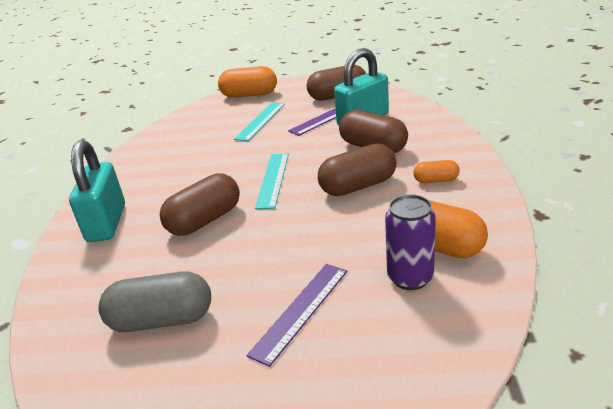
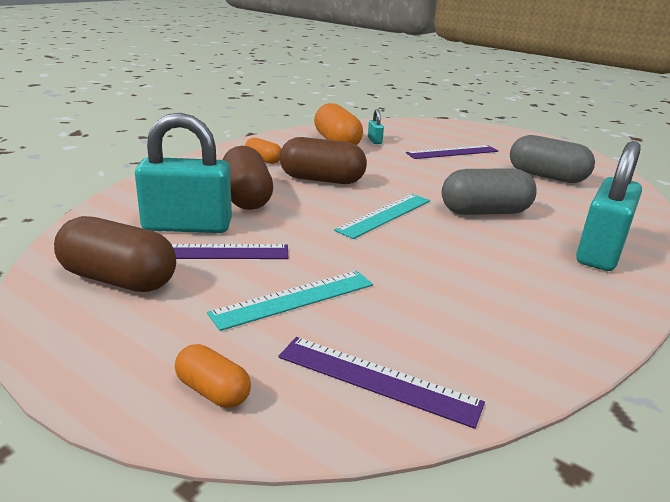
camera: 150 degrees left, 5 degrees down
brown capsule [160,173,240,236] -> grey capsule [442,168,537,215]
orange capsule [218,66,277,98] -> orange capsule [175,344,251,408], size x0.54
purple can [385,194,436,290] -> turquoise padlock [368,109,384,144]
none -> purple ruler [278,337,485,429]

